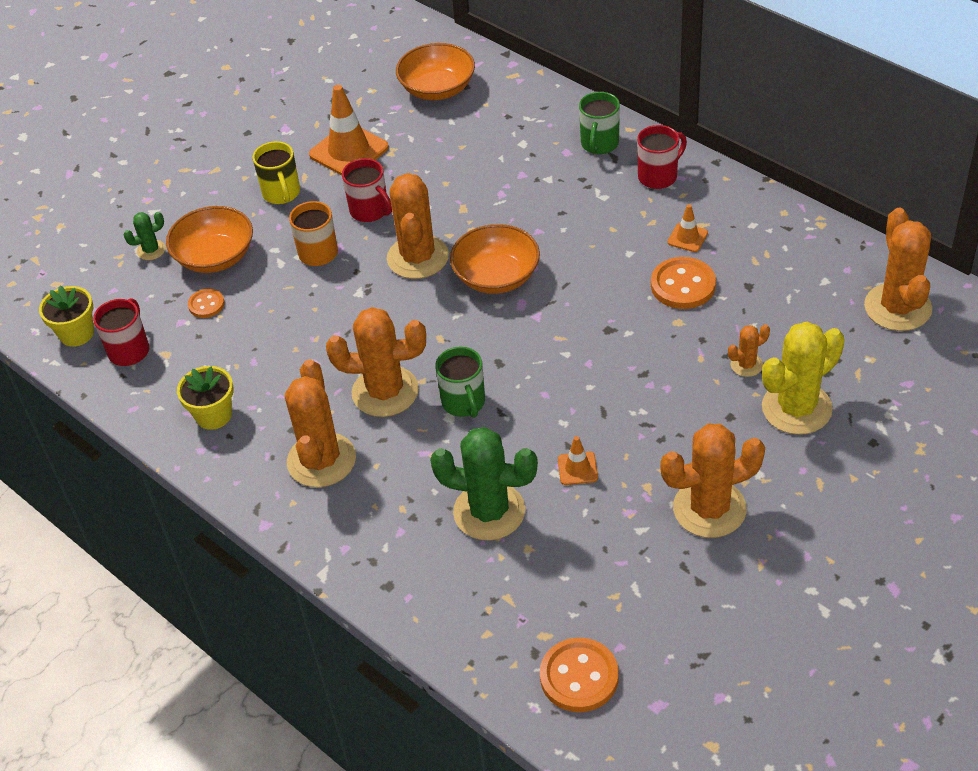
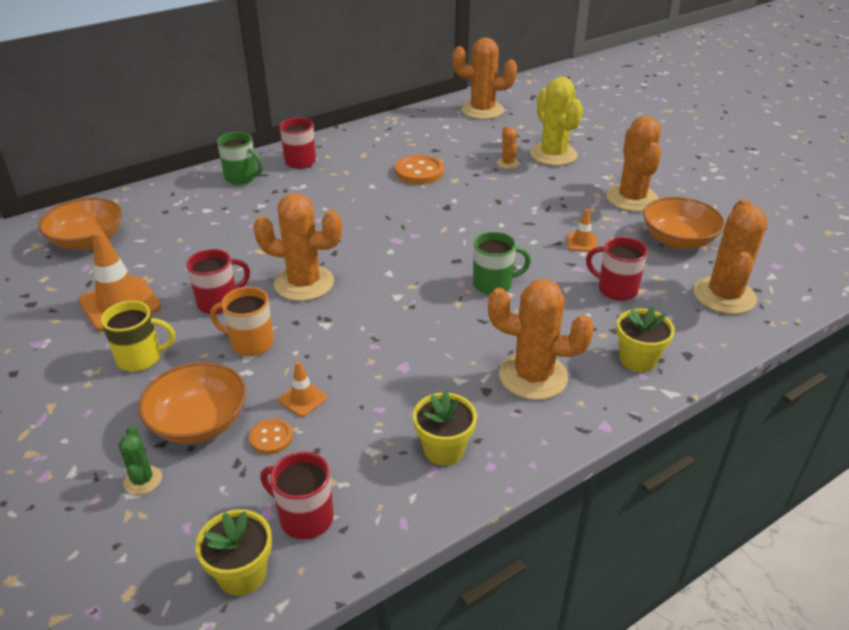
camera: 80 degrees left, 10 degrees down
orange cactus [326,307,426,417] -> orange cactus moved to [693,199,768,314]
green cactus [430,427,538,540] -> red mug [586,237,648,301]
orange bowl [450,224,540,294] -> orange bowl moved to [643,197,725,249]
orange button [540,638,619,712] -> none
orange traffic cone [667,204,708,252] -> orange traffic cone moved to [279,361,328,417]
none -> yellow flower pot [616,306,675,372]

